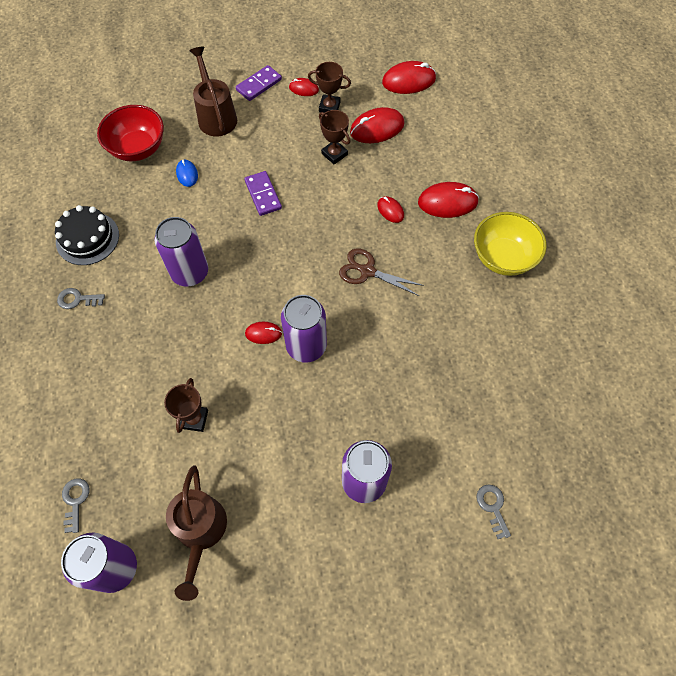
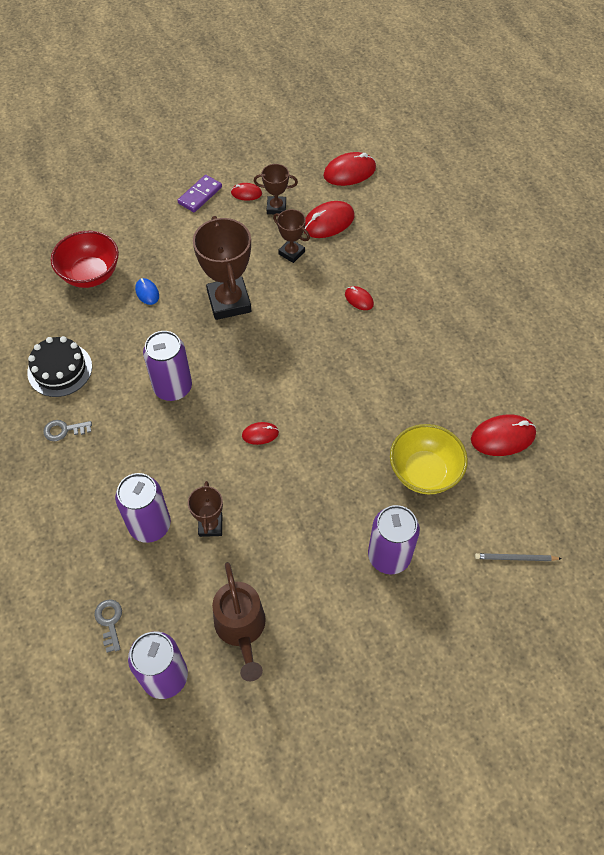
camera: 10 degrees left, 5 degrees down
brown watering can [189,46,237,136] -> none
purple domino [244,171,282,216] -> brown trophy [193,216,251,320]
purple can [281,295,327,363] -> purple can moved to [115,473,171,543]
brown scissors [339,249,424,296] -> none
red mouse [418,182,479,218] -> red mouse moved to [471,414,536,456]
yellow bowl [474,212,547,276] -> yellow bowl moved to [390,424,468,494]
grey key [476,484,511,539] -> grey pencil [475,553,562,561]

